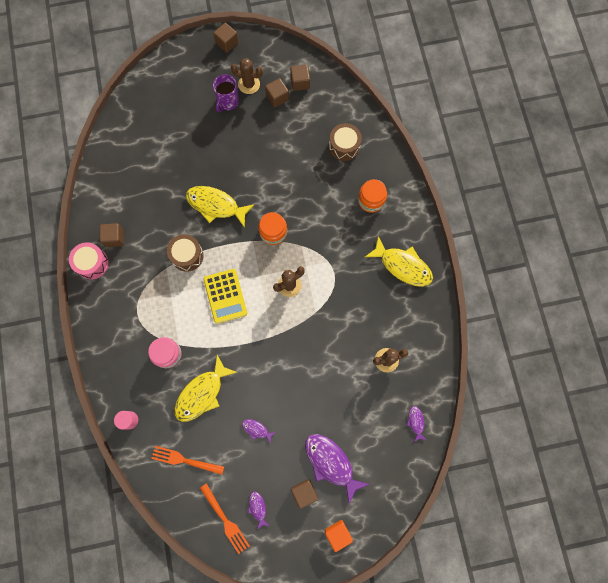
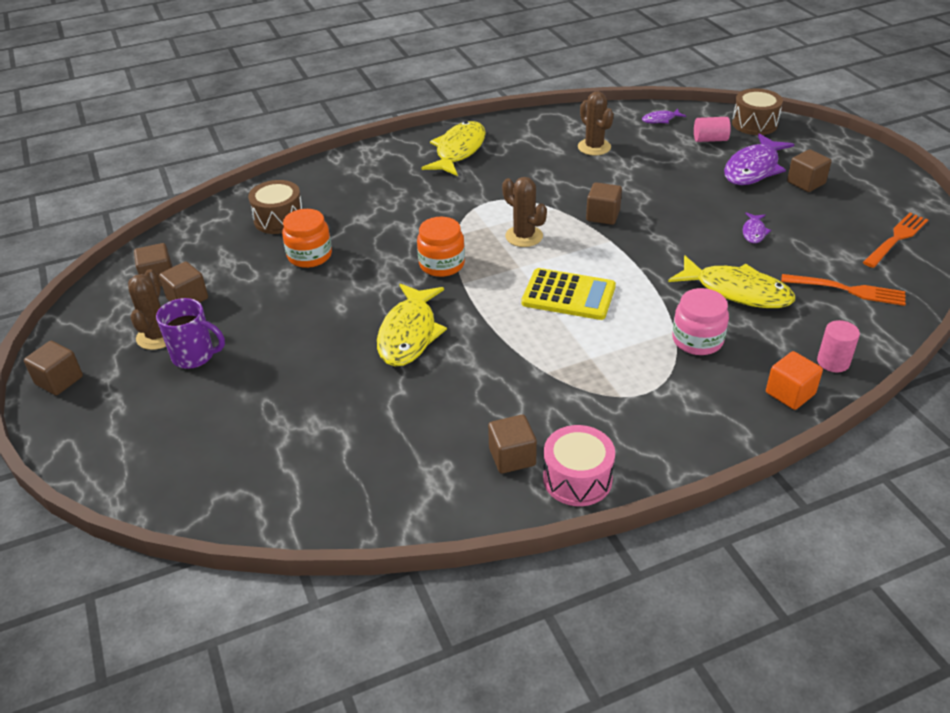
camera: 100 degrees left, 35 degrees down
orange fork [151,446,224,475] -> orange fork turned 75 degrees counterclockwise [781,274,906,306]
brown drum [167,234,204,272] -> brown drum moved to [732,88,783,135]
yellow calculator [203,269,247,324] -> yellow calculator turned 45 degrees clockwise [521,268,616,320]
purple fish [248,492,270,530] -> none
orange cube [325,520,353,552] -> orange cube moved to [766,351,823,410]
orange jar [358,179,387,213] -> orange jar moved to [282,209,332,268]
none -> brown cube [586,182,622,225]
none -> pink cylinder [694,117,731,142]

